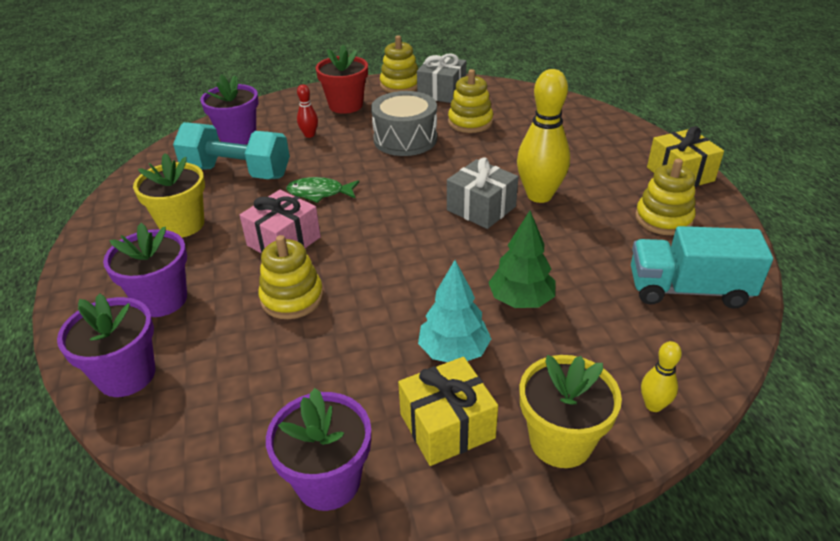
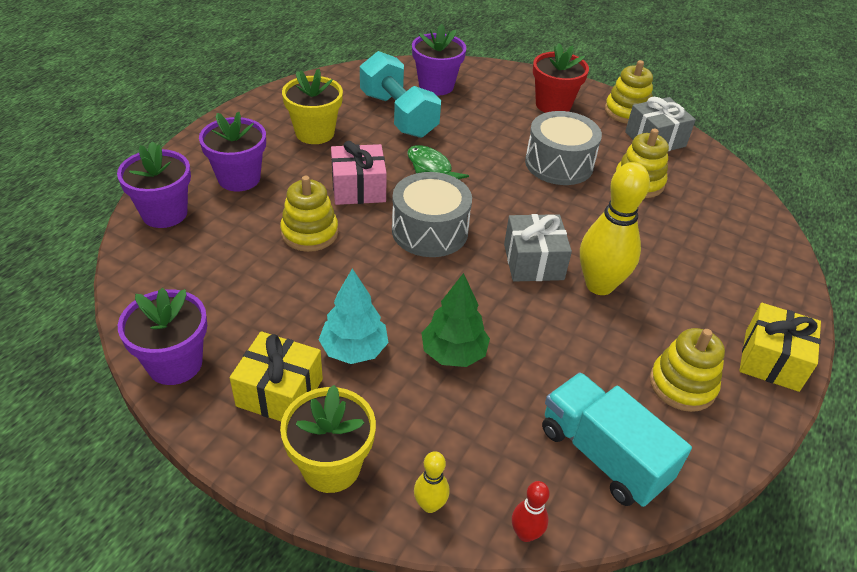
camera: 40 degrees right, 5 degrees up
red bowling pin [297,84,318,138] -> red bowling pin moved to [512,481,550,542]
none -> grey drum [392,172,472,257]

